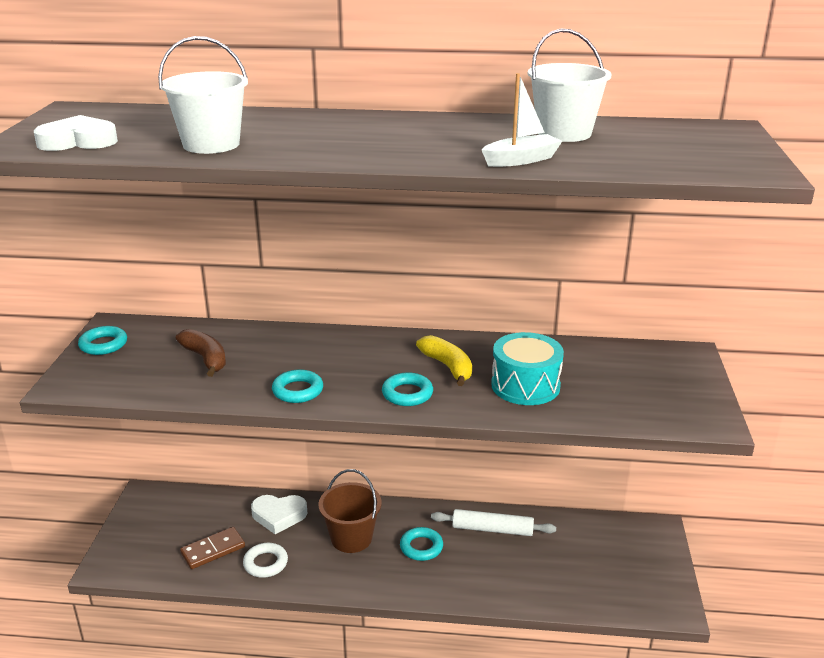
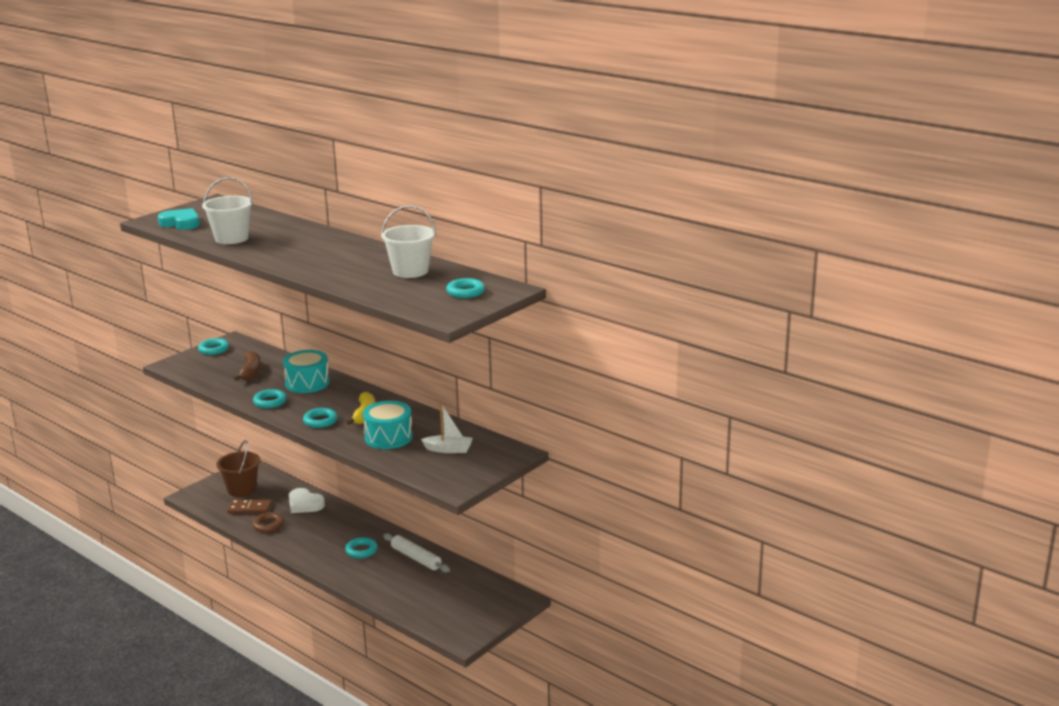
camera: 35 degrees right, 5 degrees down
white heart [34,115,118,151] -> turquoise heart [158,208,200,230]
white ring [243,543,288,578] -> brown ring [252,513,284,533]
brown bucket [318,469,382,553] -> brown bucket moved to [217,440,260,497]
white boat [482,73,562,167] -> white boat moved to [421,403,473,453]
none -> turquoise drum [283,350,330,393]
none -> turquoise ring [446,278,485,298]

